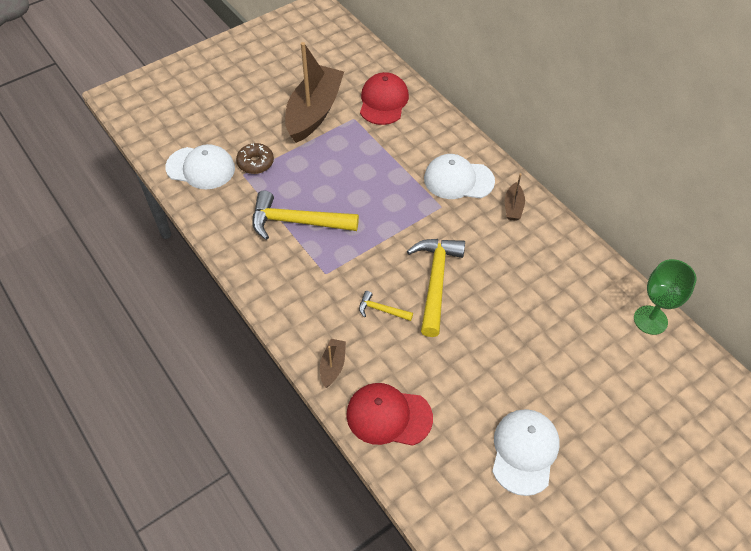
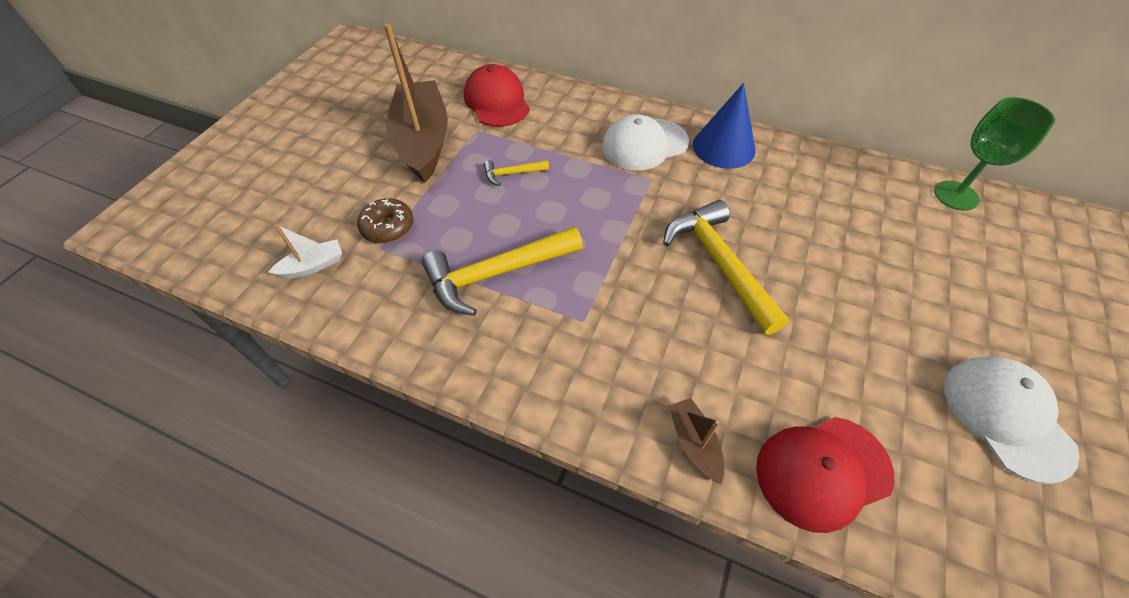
camera: 30 degrees left, 0 degrees up
white cap [165,144,235,190] -> white boat [268,224,342,279]
yellow hammer [359,291,413,321] -> yellow hammer moved to [484,160,549,186]
brown boat [505,173,525,221] -> blue cone [693,83,755,169]

